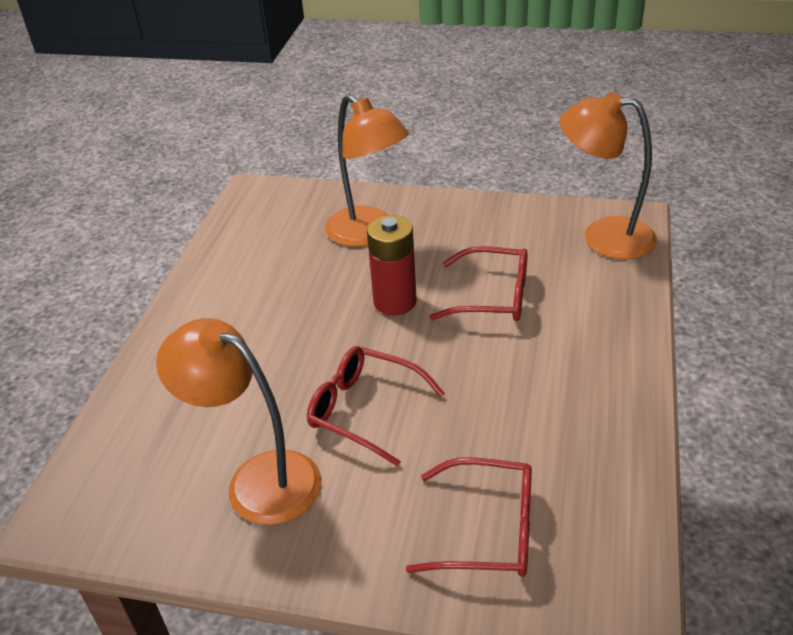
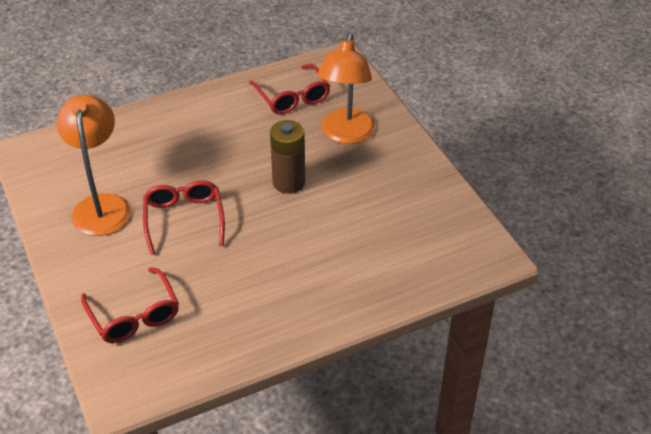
camera: 50 degrees right, 5 degrees up
red battery [367,215,417,315] -> brown battery [270,120,305,194]
red glasses [429,246,528,321] -> red glasses moved to [249,64,330,114]
orange lamp [560,92,657,260] -> none

